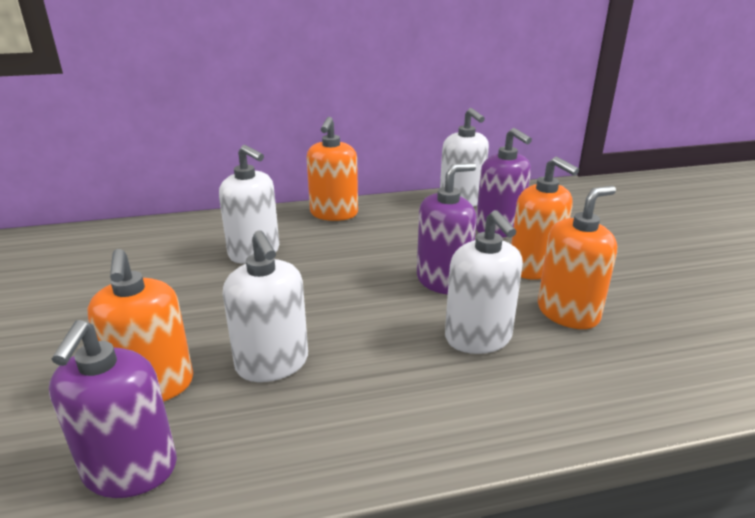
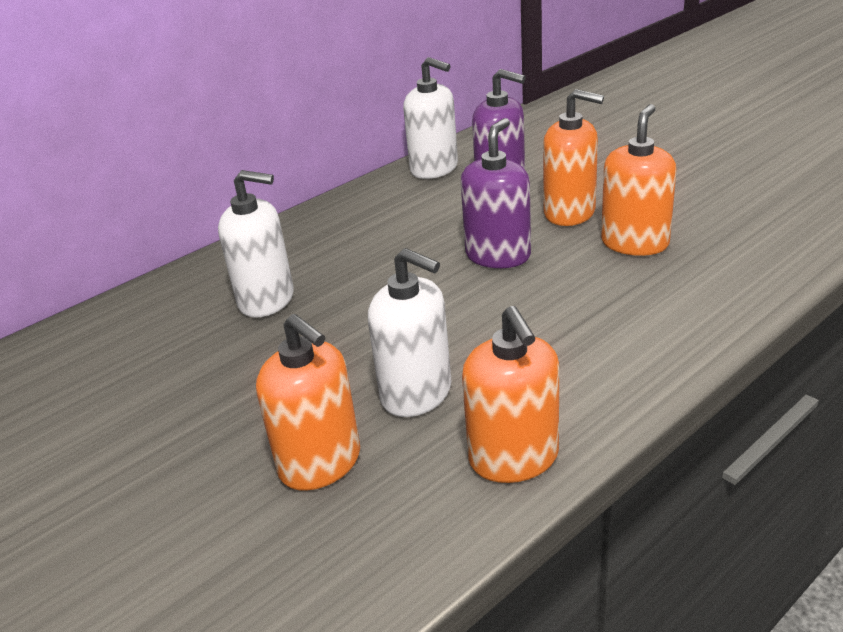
camera: 25 degrees left, 5 degrees up
purple soap dispenser [49,320,177,498] -> none
orange soap dispenser [307,117,358,221] -> orange soap dispenser moved to [462,306,559,483]
white soap dispenser [445,210,523,354] -> none

